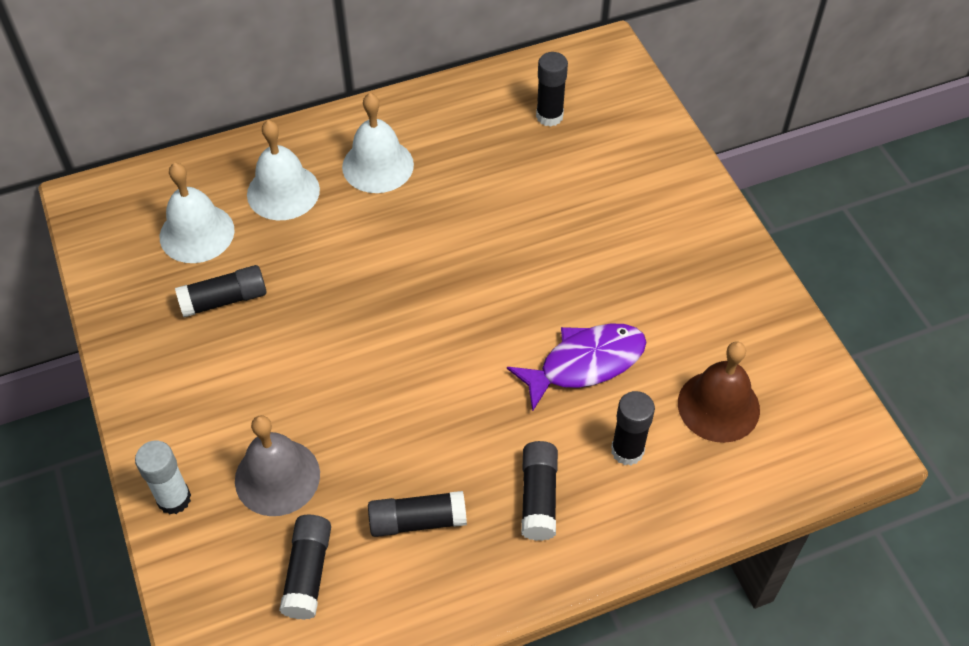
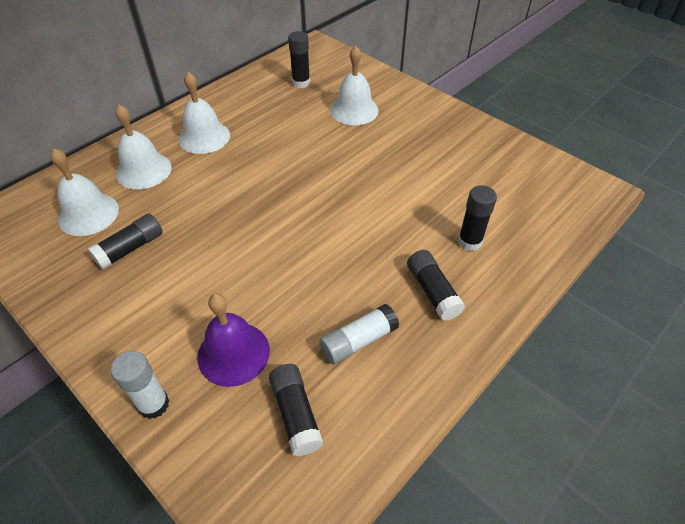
camera: 25 degrees left, 5 degrees down
grey bell [235,415,320,516] -> purple bell [197,293,270,387]
black glue stick [368,491,467,537] -> white glue stick [319,304,399,364]
purple fish [507,323,646,412] -> none
brown bell [678,342,760,443] -> none
none -> white bell [330,45,379,125]

